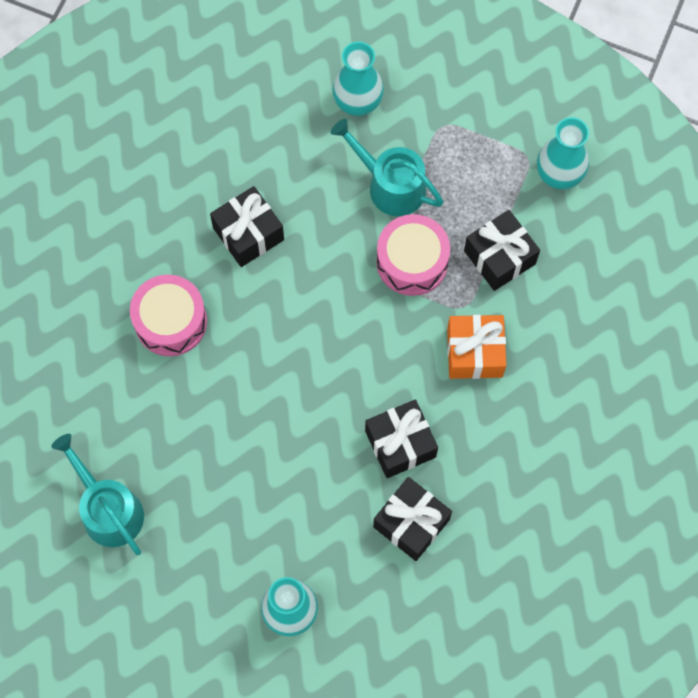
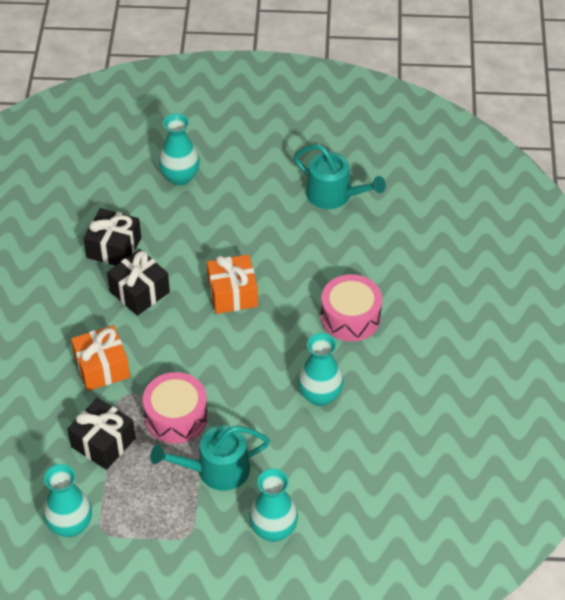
camera: 160 degrees right, 20 degrees down
black gift [210,186,284,267] -> turquoise vase [298,333,344,406]
turquoise watering can [331,119,443,216] -> turquoise watering can turned 150 degrees clockwise [150,425,270,491]
none -> orange gift [207,254,258,314]

